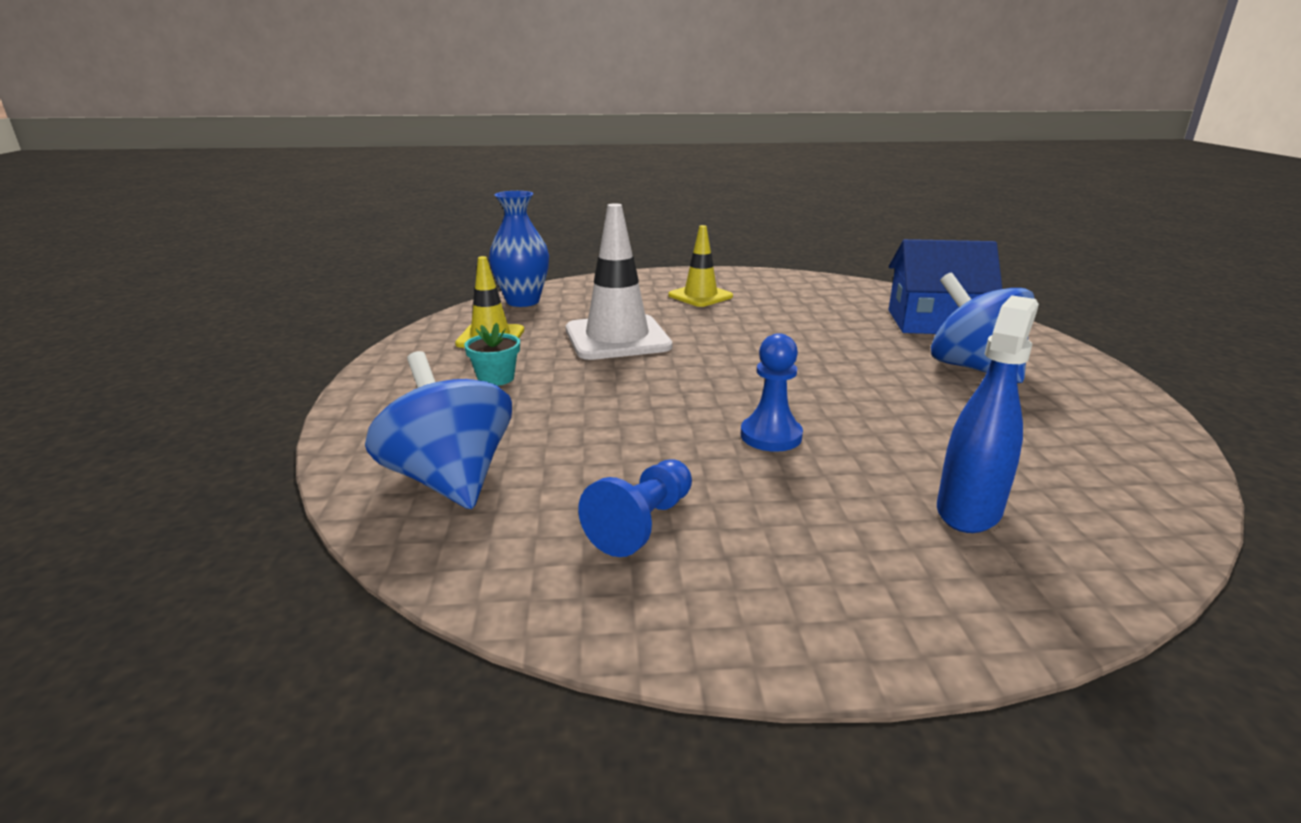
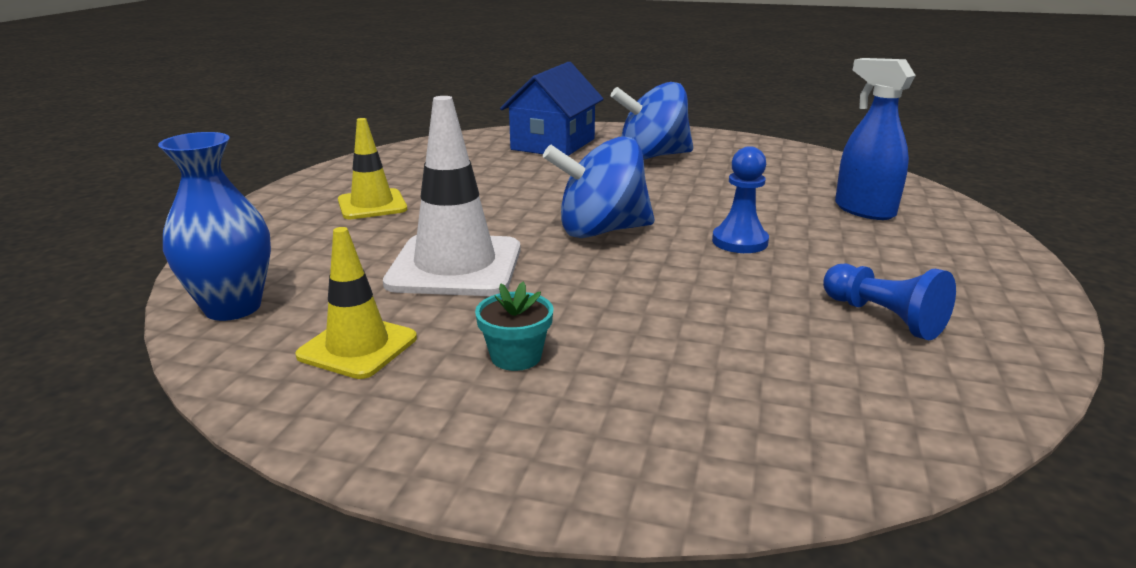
camera: 70 degrees left, 0 degrees up
blue spinning top [365,351,512,509] -> blue spinning top moved to [543,137,655,238]

